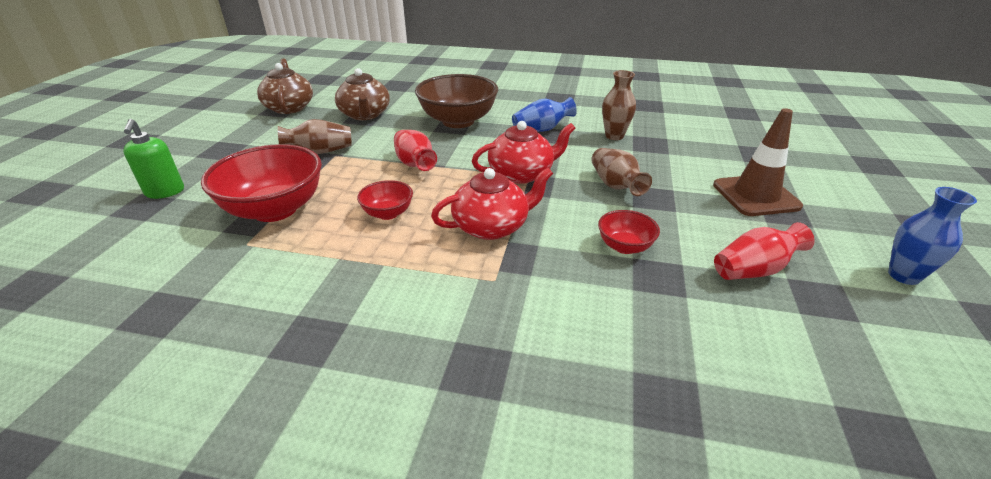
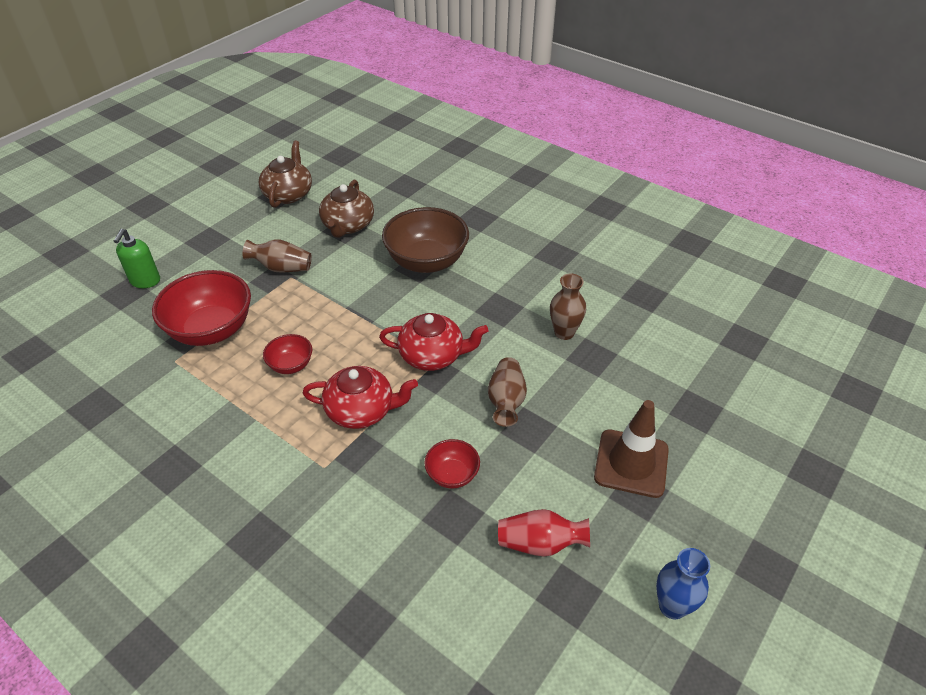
camera: 25 degrees right, 10 degrees up
red vase [394,130,437,171] -> none
blue vase [512,97,577,132] -> none

